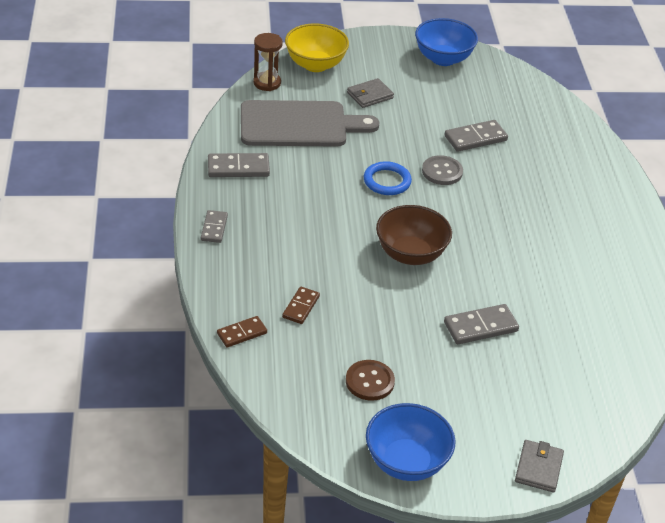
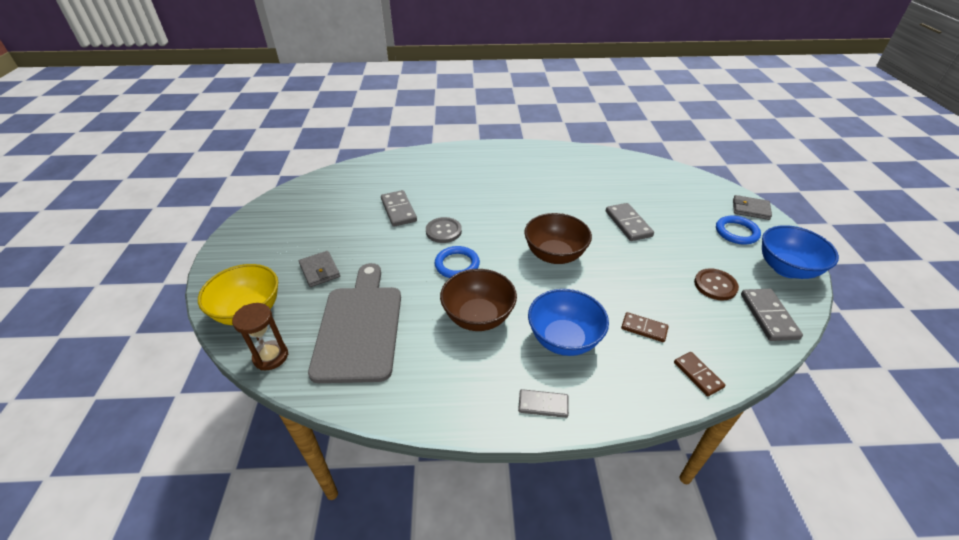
camera: 85 degrees left, 0 degrees up
grey domino [208,153,270,177] -> grey domino moved to [741,289,803,341]
blue bowl [415,18,478,66] -> blue bowl moved to [528,289,609,356]
none -> brown bowl [440,269,517,331]
none -> blue ring [716,216,761,245]

